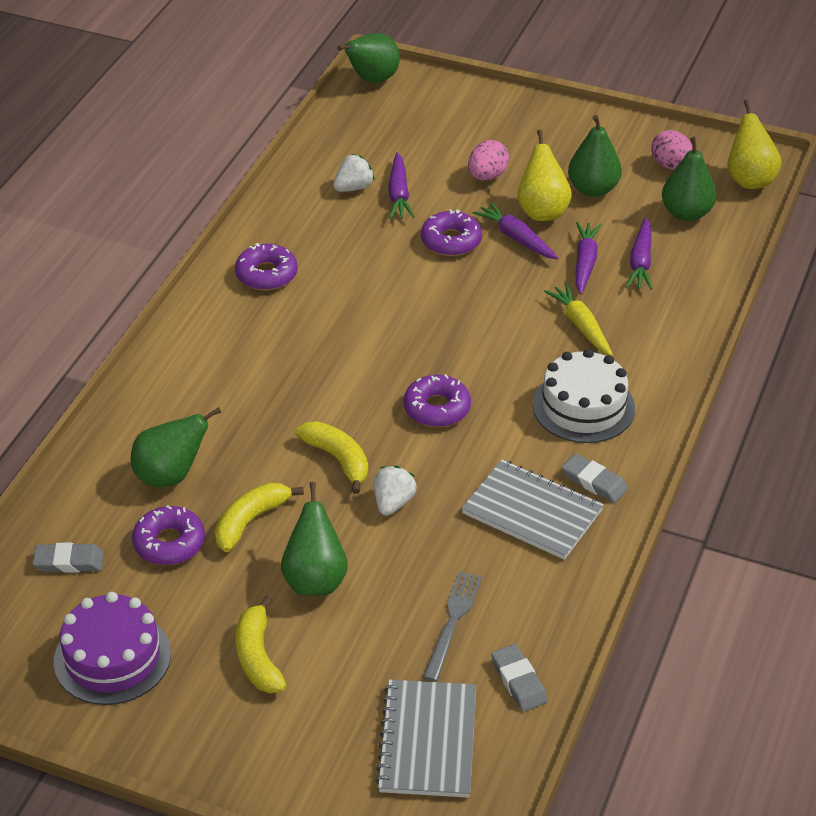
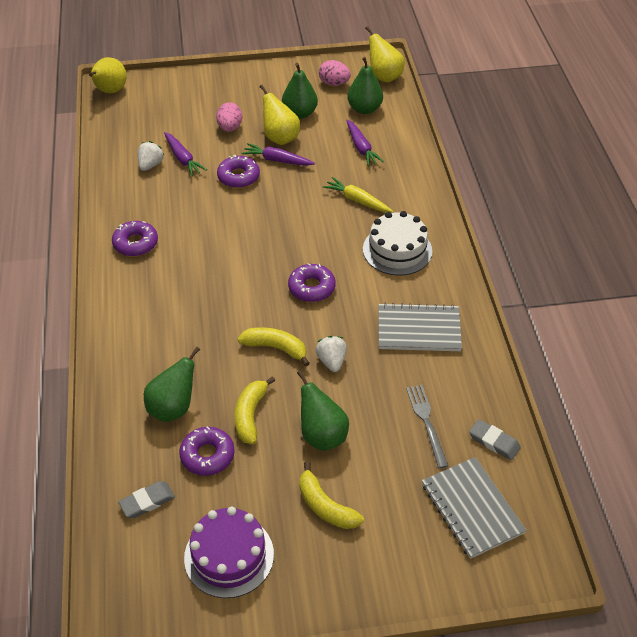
camera: 30 degrees left, 5 degrees up
green pear [337,33,400,83] -> yellow pear [89,57,127,93]
grey eraser [562,454,628,503] -> none
purple carrot [575,222,601,295] -> none

